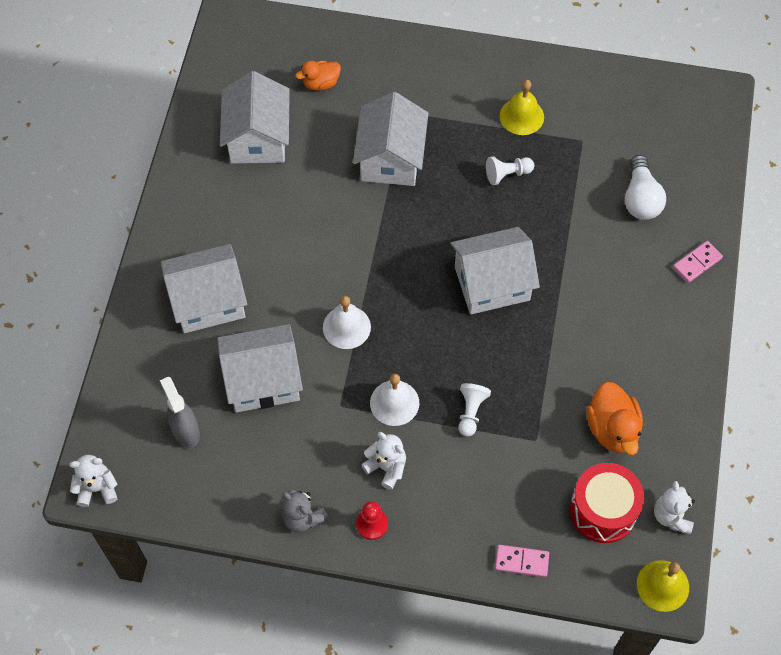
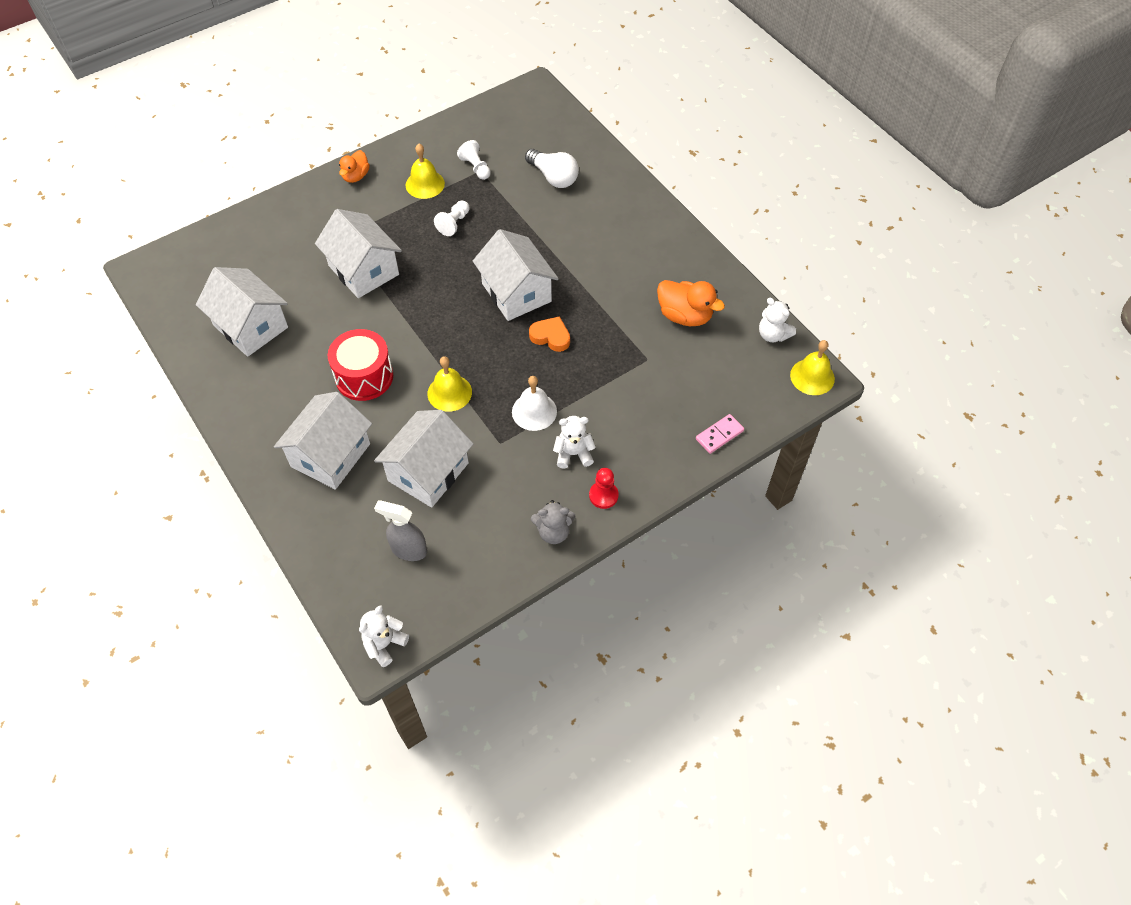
camera: 45 degrees left, 5 degrees down
orange duck [295,61,341,91] -> orange duck moved to [339,150,370,183]
white bell [323,296,371,349] -> yellow bell [428,356,472,412]
white house [451,227,540,315] -> white house turned 60 degrees counterclockwise [473,229,559,321]
white pawn [458,383,491,437] -> white pawn moved to [457,140,491,180]
red drum [570,463,644,543] -> red drum moved to [328,329,393,401]
pink domino [673,241,723,283] -> none
none -> orange heart [529,316,570,352]

